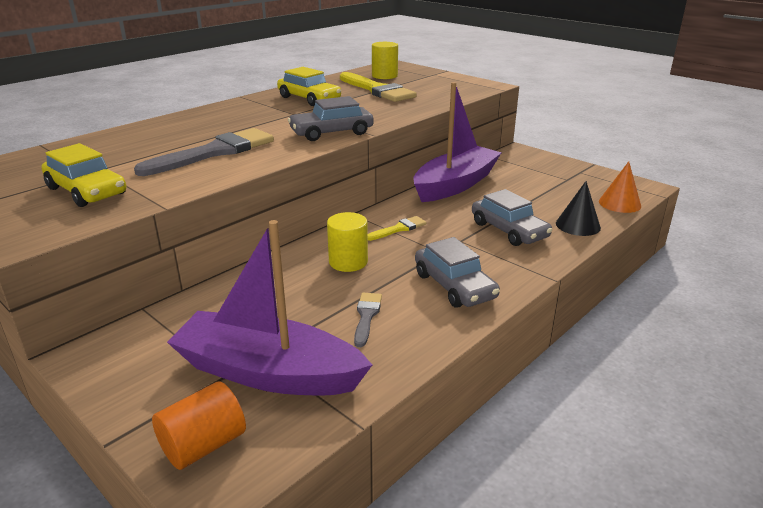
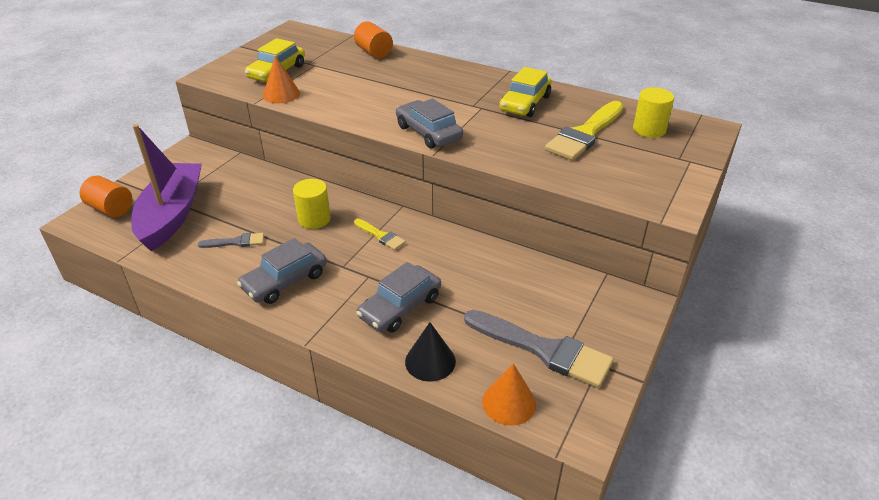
camera: 75 degrees right, 10 degrees up
grey brush [134,128,274,176] -> grey brush moved to [464,310,614,388]
purple boat [413,82,502,202] -> none
none -> orange cone [263,55,300,103]
none -> orange cylinder [354,21,393,58]

